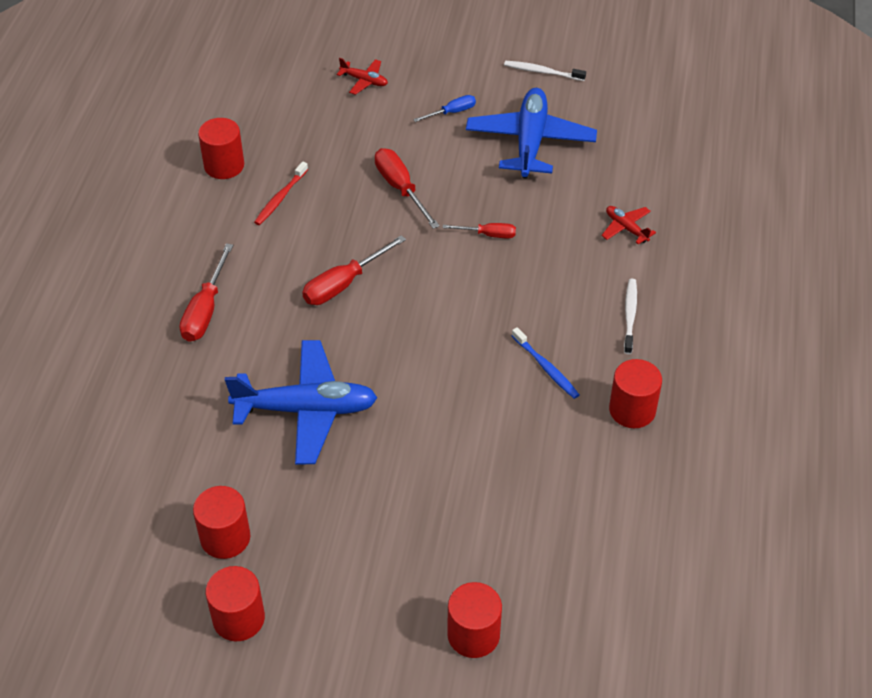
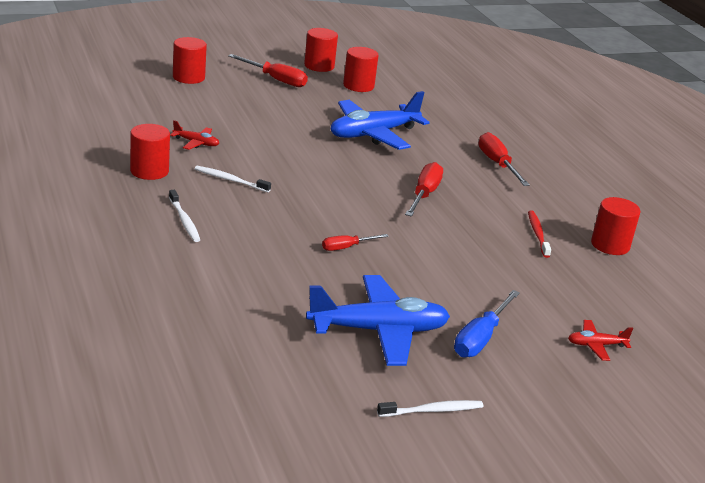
camera: 145 degrees right, 20 degrees down
red screwdriver [375,148,440,229] -> red screwdriver moved to [228,54,308,87]
blue screwdriver [413,95,476,122] -> blue screwdriver [454,290,520,357], size x1.66
blue plane [466,88,597,179] -> blue plane turned 75 degrees counterclockwise [306,275,450,366]
blue toothbrush [512,327,580,399] -> white toothbrush [195,166,271,192]
red plane [601,206,656,245] -> red plane moved to [170,120,219,150]

